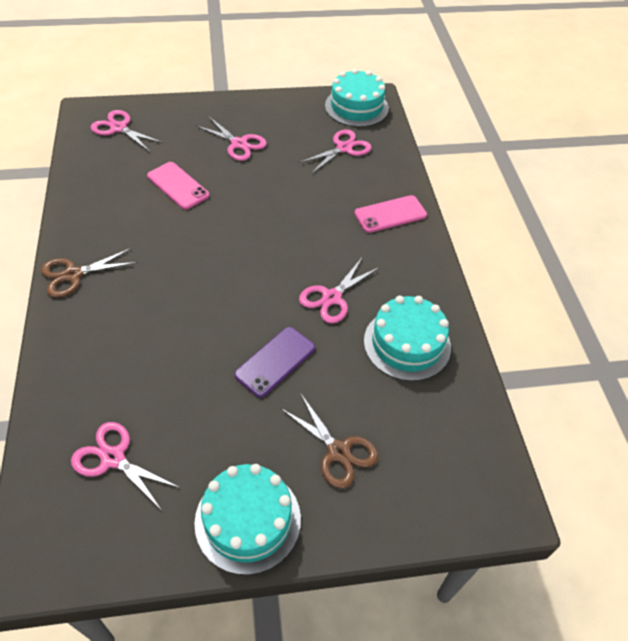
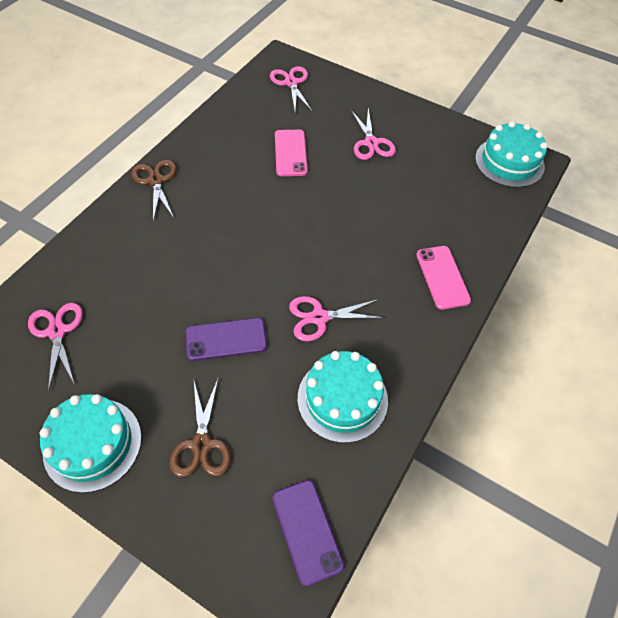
camera: 40 degrees right, 5 degrees up
brown scissors [41,248,138,298] -> brown scissors turned 60 degrees clockwise [132,160,176,221]
pink scissors [299,130,372,174] -> none
pink phone [354,195,427,233] -> pink phone turned 60 degrees clockwise [416,246,471,310]
none -> purple phone [272,480,344,586]

